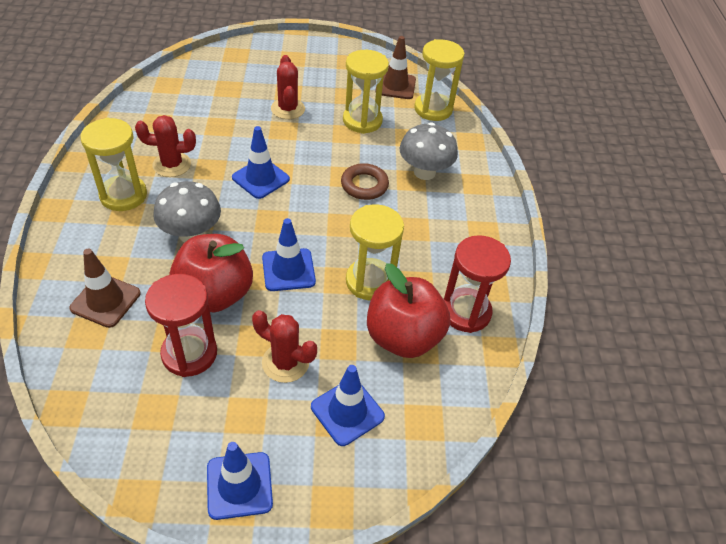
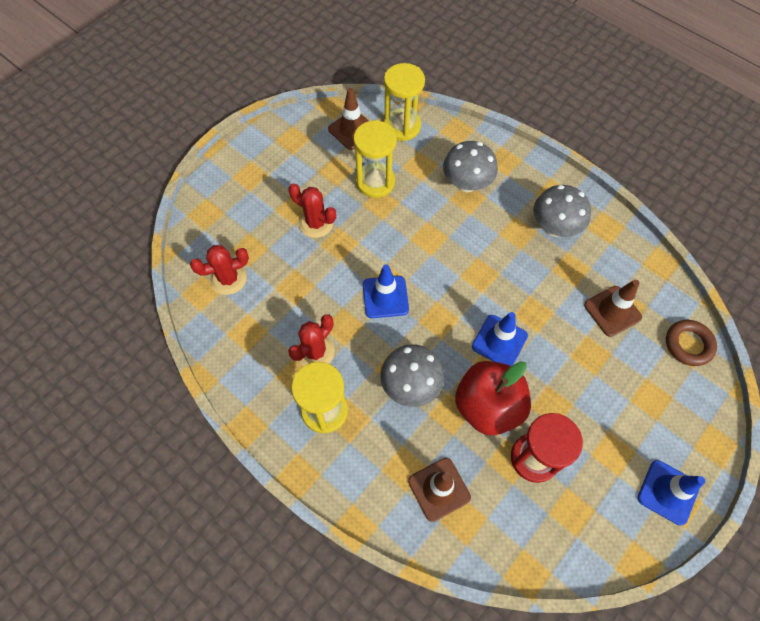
camera: 45 degrees left, 15 degrees up
red cactus [252,310,317,383] -> red cactus moved to [190,245,249,295]
blue traffic cone [311,365,385,446] -> none
brown ring [341,163,389,200] -> brown ring moved to [666,320,717,366]
yellow hourglass [346,205,404,300] -> none
red apple [367,263,450,358] -> brown traffic cone [584,280,642,337]
red hourglass [443,235,511,333] -> none
none -> grey mushroom [533,185,591,237]

